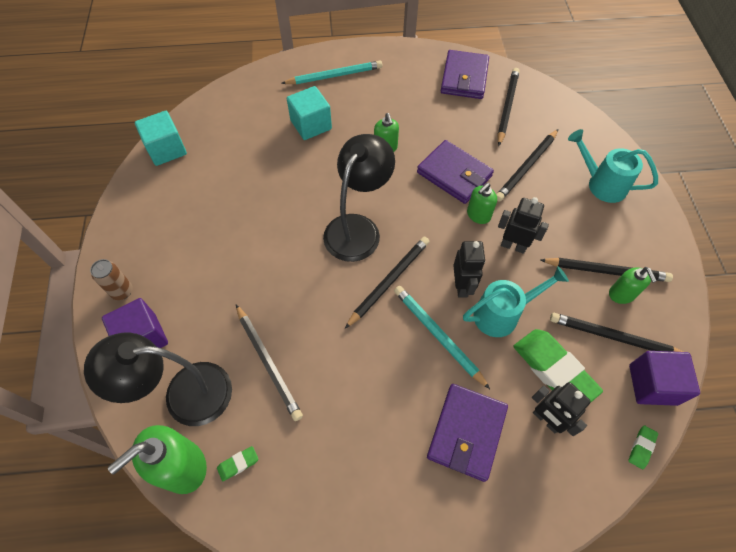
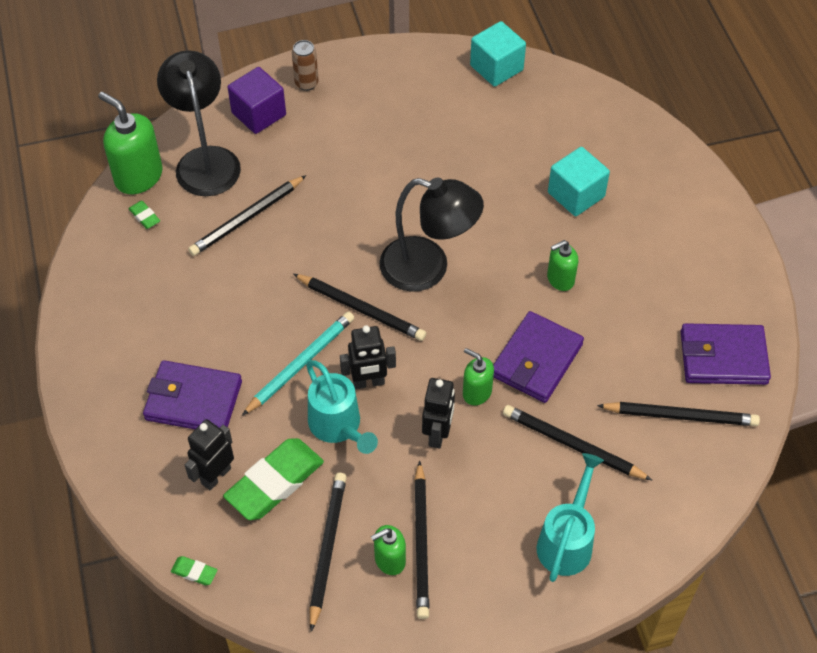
camera: 80 degrees right, 5 degrees down
turquoise pencil [281,61,382,84] -> none
purple cube [629,351,700,406] -> none

